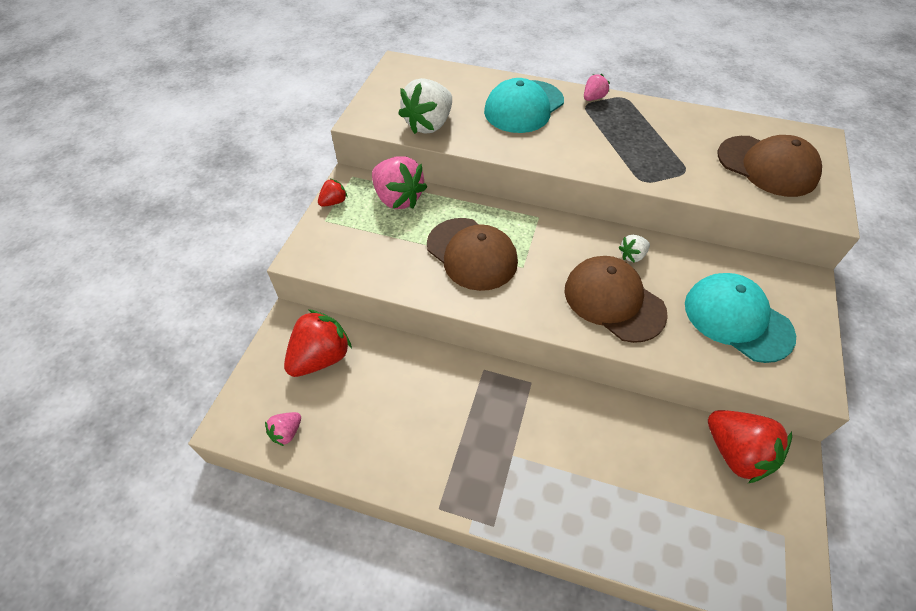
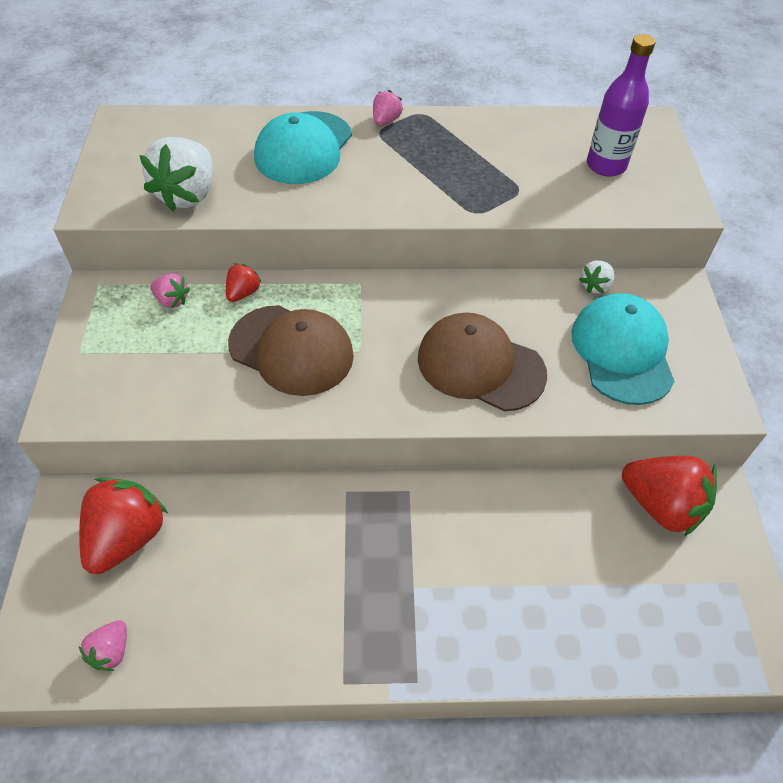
camera: 20 degrees left, 0 degrees up
red strawberry [318,179,347,207] -> red strawberry moved to [226,263,262,302]
pink strawberry [372,156,427,209] -> pink strawberry [150,273,190,308], size x0.50
white strawberry [619,235,650,263] -> white strawberry moved to [579,261,614,293]
turquoise cap [685,273,796,363] -> turquoise cap turned 60 degrees clockwise [571,293,675,405]
brown cap [718,135,822,197] -> purple bottle [587,34,656,177]

